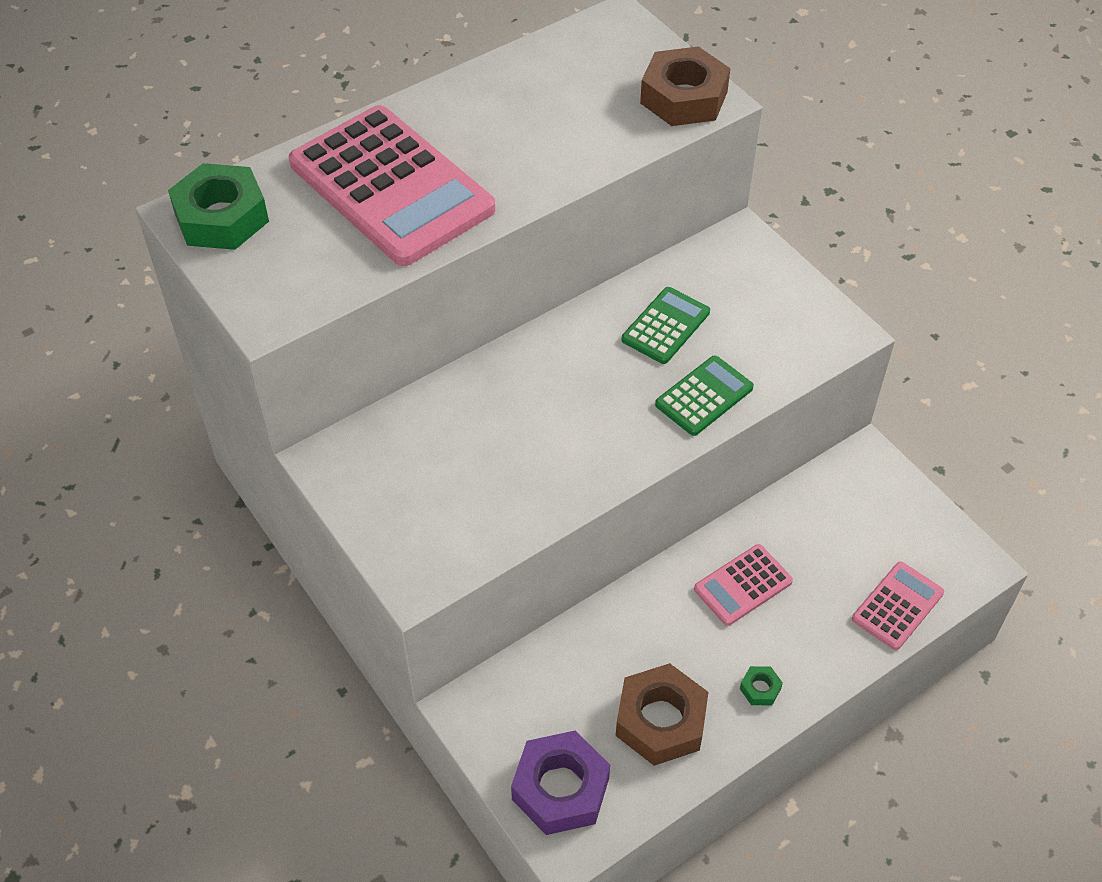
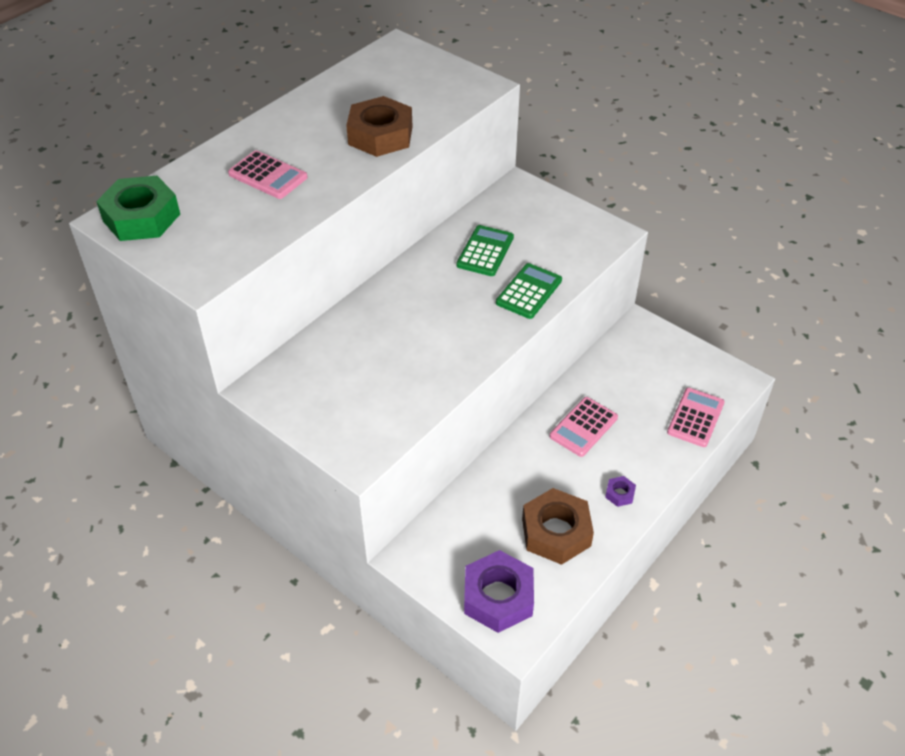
camera: 15 degrees left, 5 degrees down
pink calculator [289,105,495,266] -> pink calculator [228,150,308,199], size x0.47
brown nut [640,46,730,126] -> brown nut moved to [346,96,412,157]
green nut [740,666,783,705] -> purple nut [605,476,636,507]

